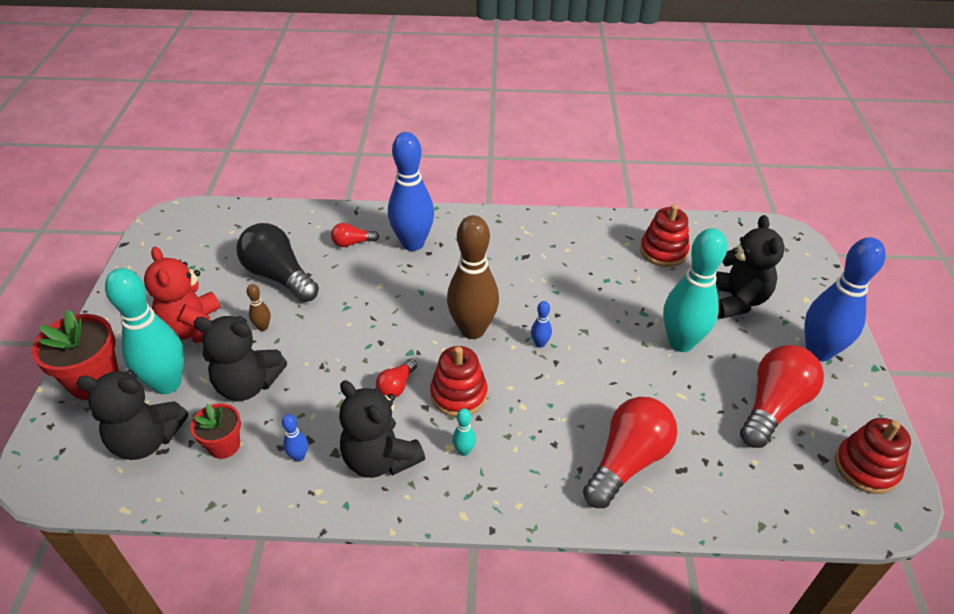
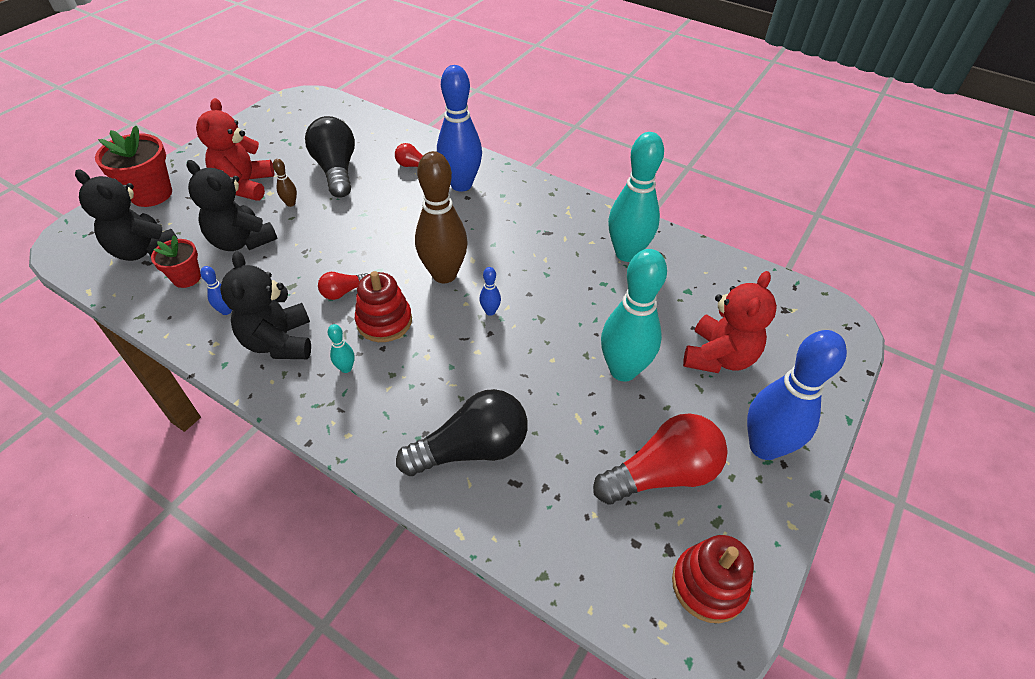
camera: 30 degrees right, 5 degrees up
turquoise bowling pin [105,268,184,394] -> turquoise bowling pin moved to [608,132,664,262]
red light bulb [583,397,677,508] -> black light bulb [396,389,528,476]
red stacking toy [640,204,689,267] -> none
black teddy bear [716,215,785,319] -> red teddy bear [683,271,777,373]

